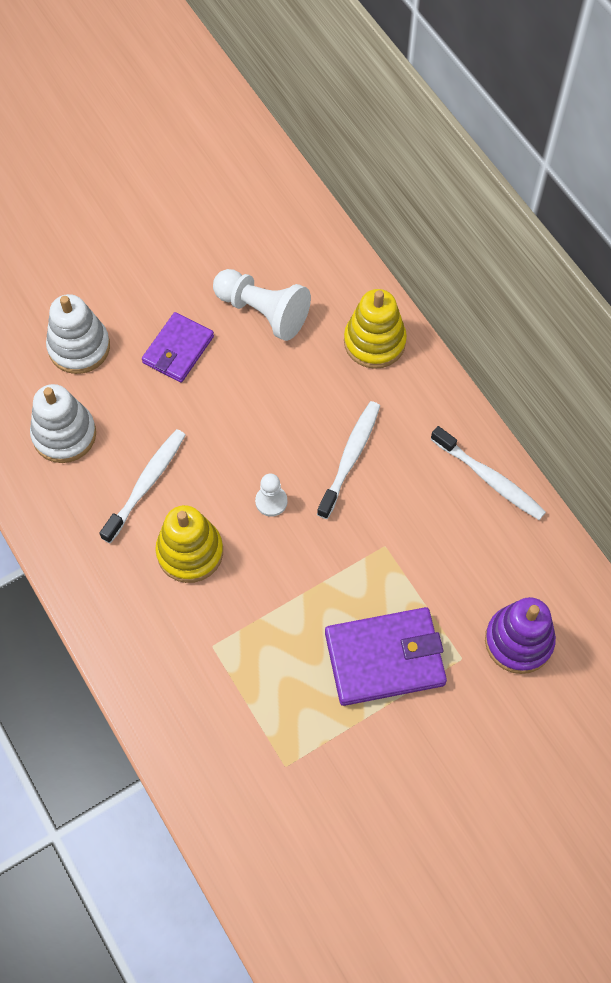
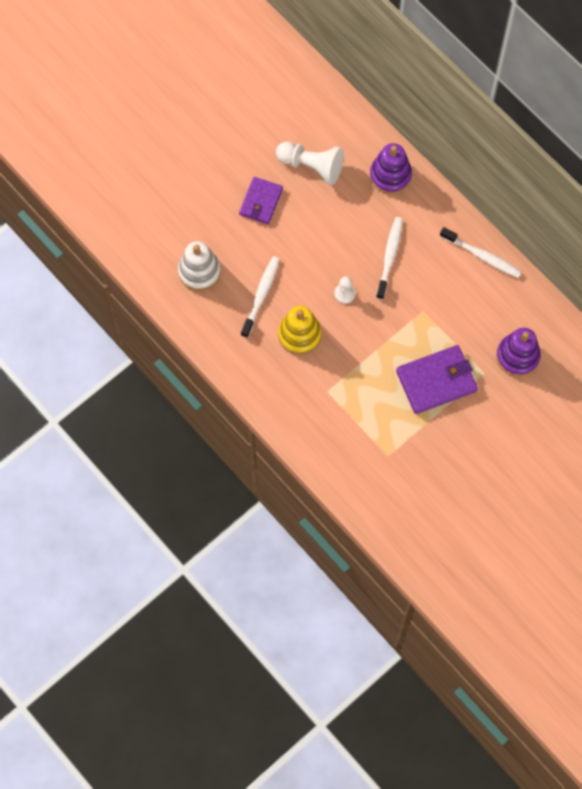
camera: 10 degrees left, 5 degrees up
white stacking toy [46,294,110,374] -> none
yellow stacking toy [344,289,407,369] -> purple stacking toy [370,143,412,194]

